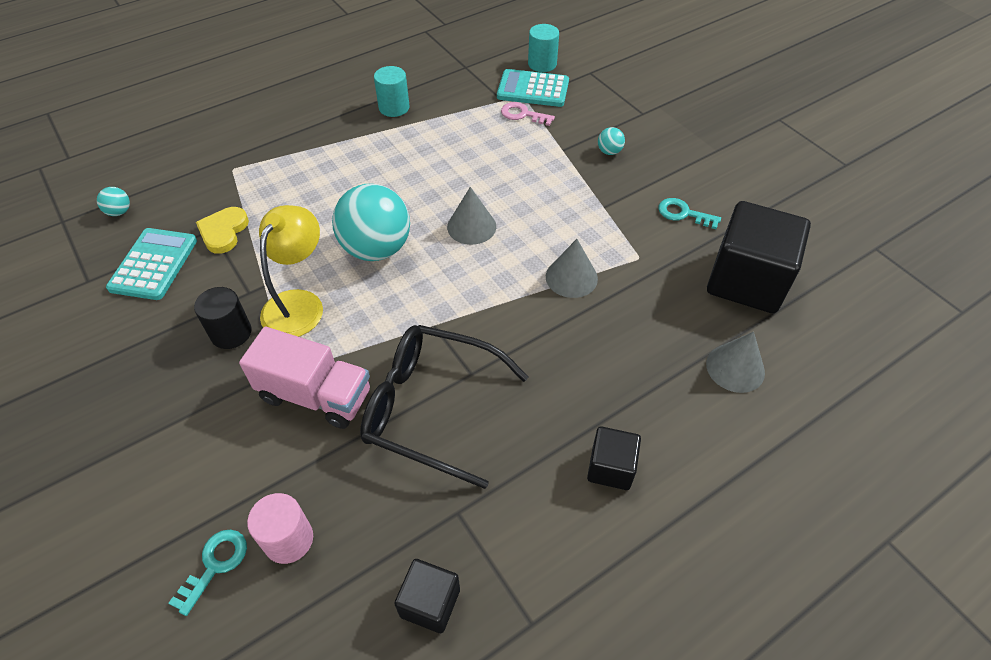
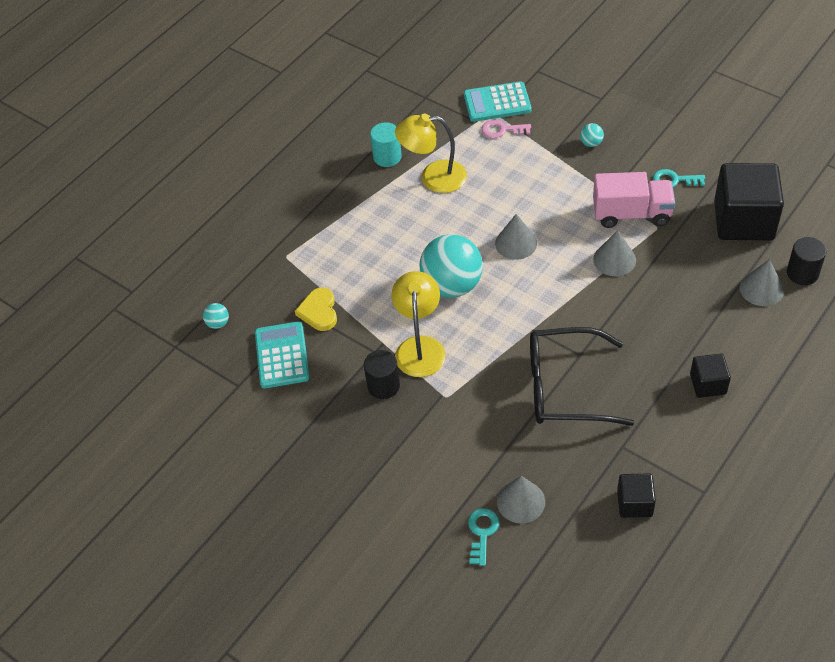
camera: 15 degrees left, 0 degrees up
pink truck [239,327,370,429] -> pink truck moved to [593,172,675,228]
pink cylinder [247,493,313,564] -> grey cone [497,476,545,524]
turquoise cylinder [528,24,559,72] -> none
none -> yellow lamp [395,114,467,193]
none -> black cylinder [787,237,826,285]

